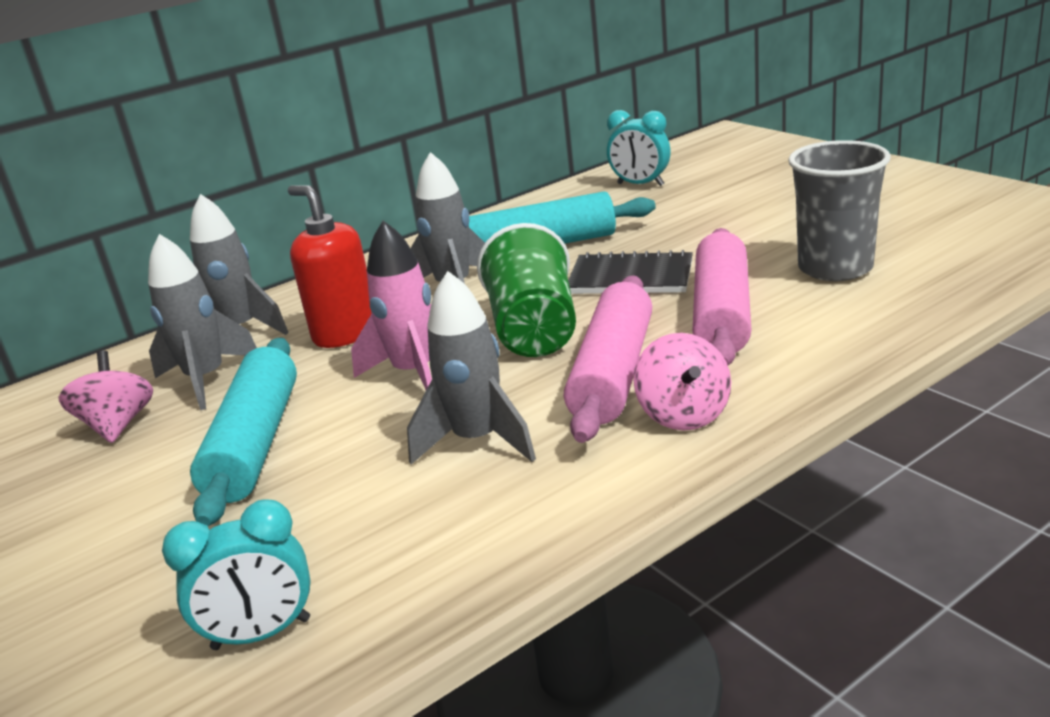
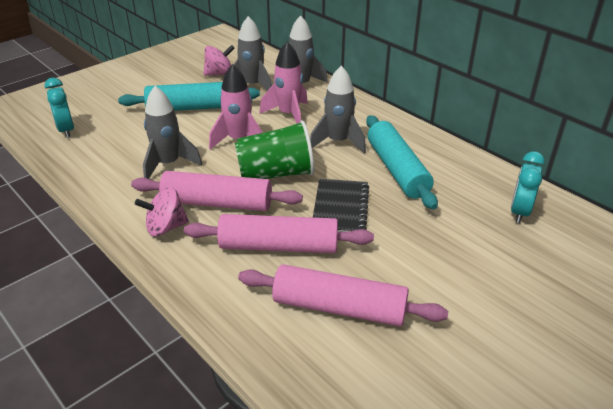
camera: 80 degrees right, 10 degrees up
red soap dispenser [288,185,372,348] -> pink rocket [259,41,308,124]
grey cup [788,140,891,281] -> pink rolling pin [238,264,448,327]

